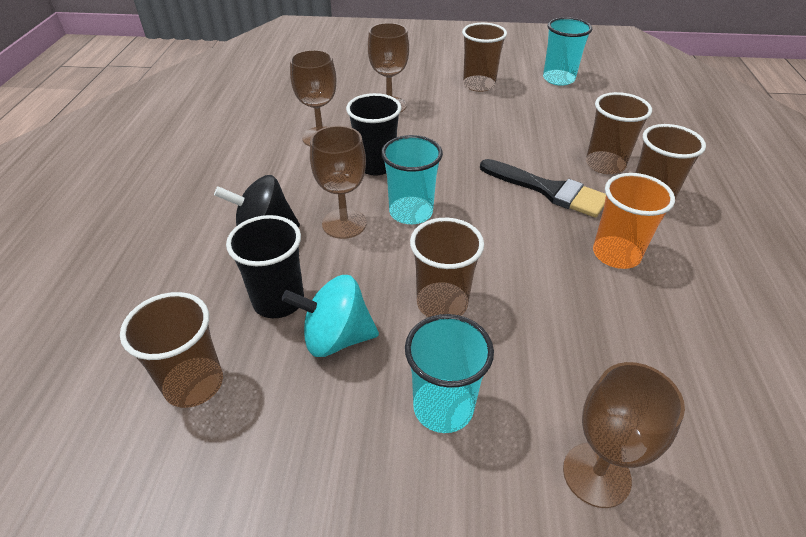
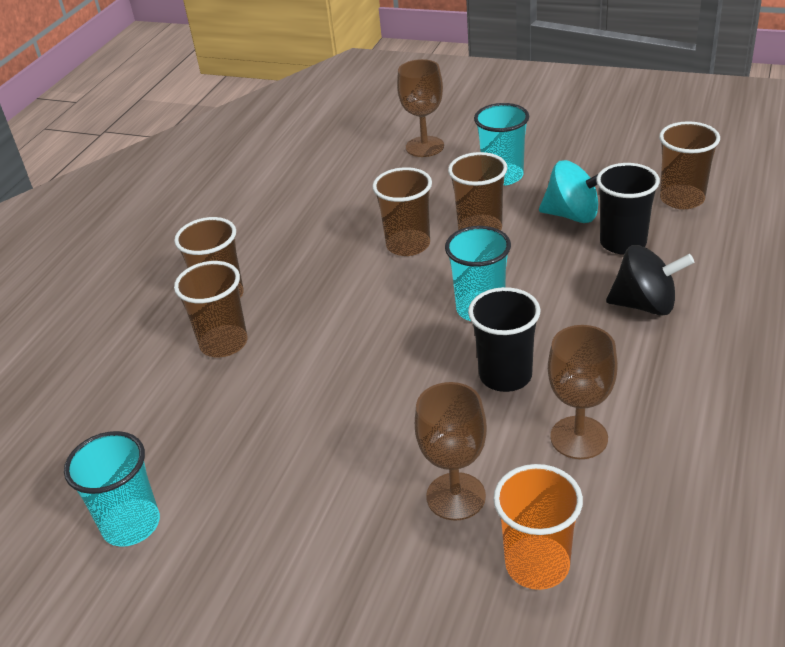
camera: 160 degrees left, 5 degrees down
brown goblet [310,126,367,239] -> none
brown cup [462,23,507,92] -> brown cup moved to [372,167,432,256]
black brush [480,159,606,218] -> none
orange cup [593,173,675,269] -> orange cup moved to [493,464,583,590]

